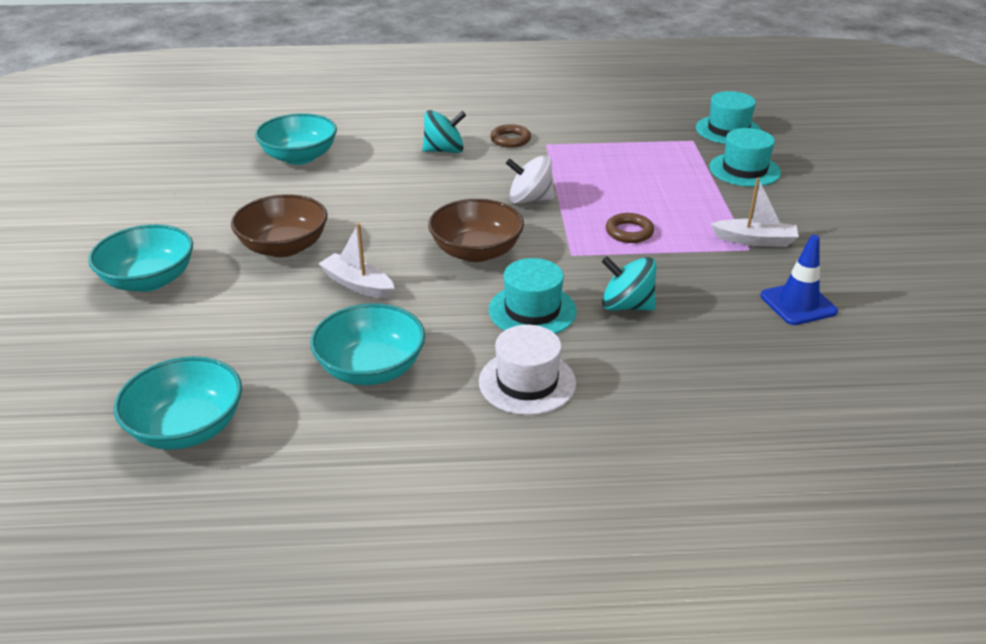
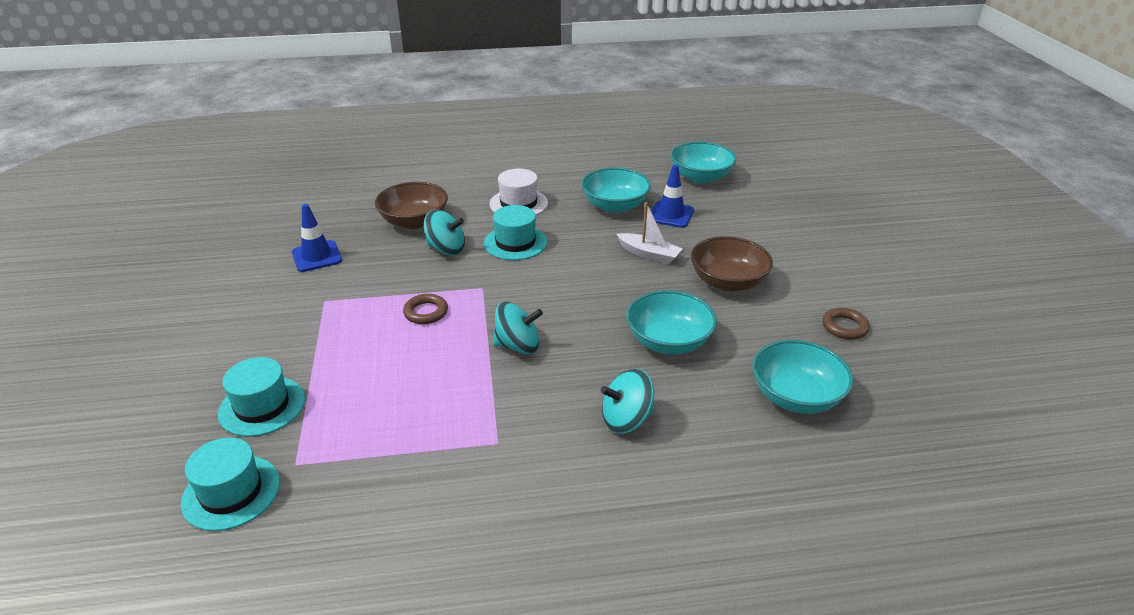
camera: 175 degrees right, 0 degrees up
turquoise bowl [88,224,193,292] -> turquoise bowl moved to [626,290,717,355]
brown bowl [428,199,524,262] -> brown bowl moved to [375,182,448,229]
brown ring [490,124,531,148] -> brown ring moved to [822,308,870,340]
white spinning top [506,155,554,204] -> turquoise spinning top [493,302,543,354]
white boat [711,178,799,247] -> none
none -> blue traffic cone [651,165,694,228]

